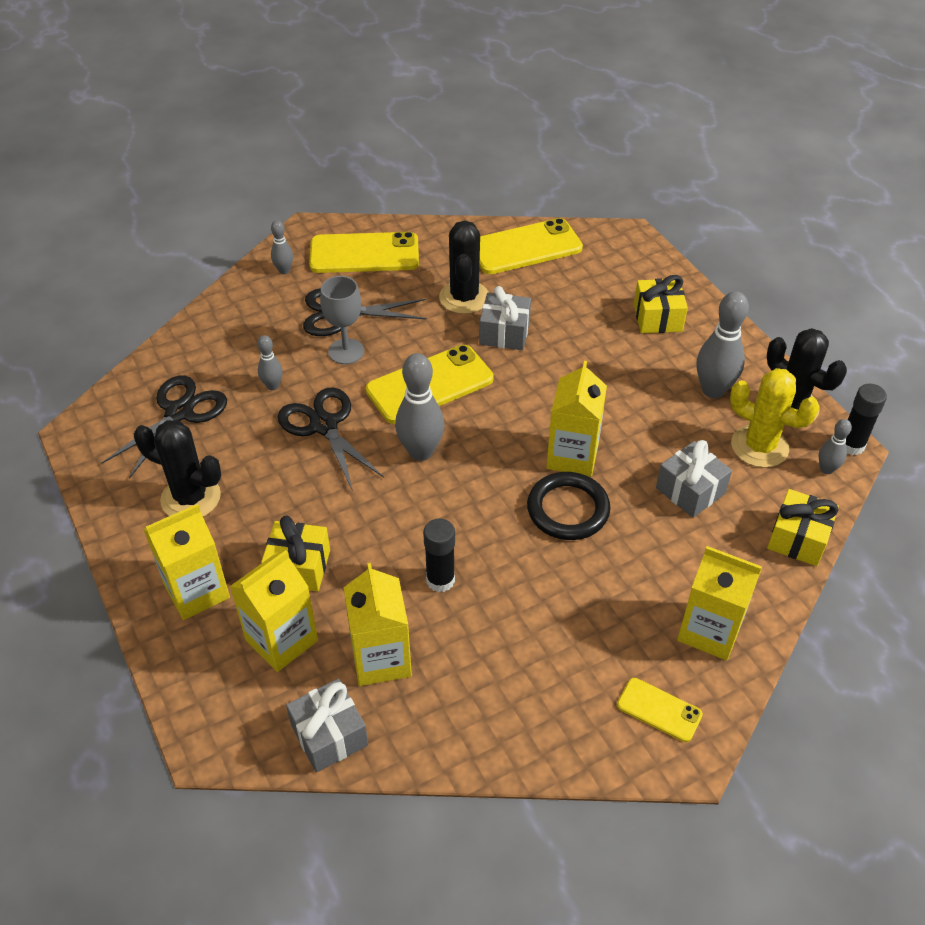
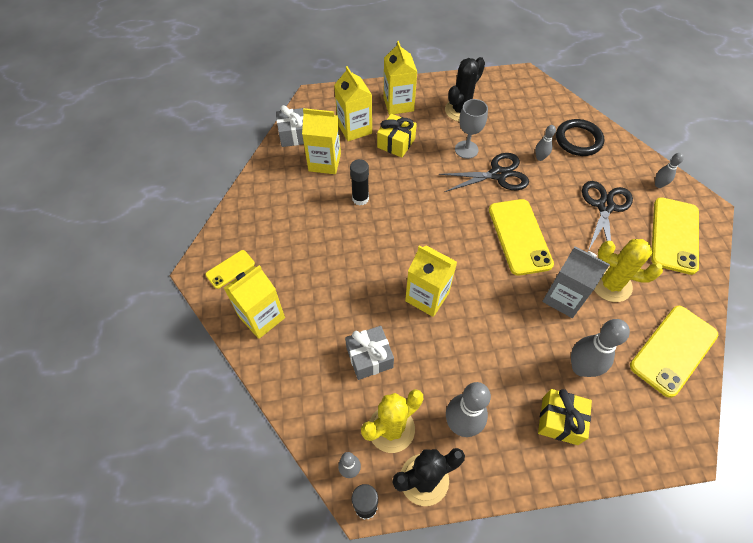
camera: 110 degrees right, 10 degrees up
black scissors [102,375,227,479] -> none
grey goblet [320,276,364,364] -> grey goblet moved to [455,99,488,159]
grey bowling pin [395,353,444,461] -> grey bowling pin moved to [571,319,630,377]
black cactus [439,221,488,314] -> yellow cactus [594,239,663,302]
yellow phone [479,218,583,274] -> yellow phone turned 45 degrees clockwise [630,306,718,398]
grey gift [479,286,531,350] -> grey carton [542,247,610,318]
black ring [527,472,611,540] -> black ring moved to [556,119,604,156]
yellow gift [767,489,839,566] -> none

